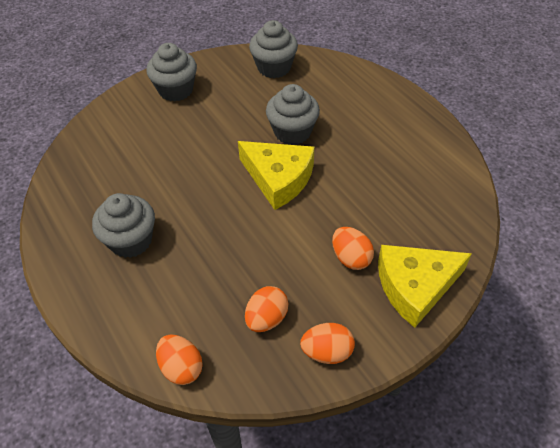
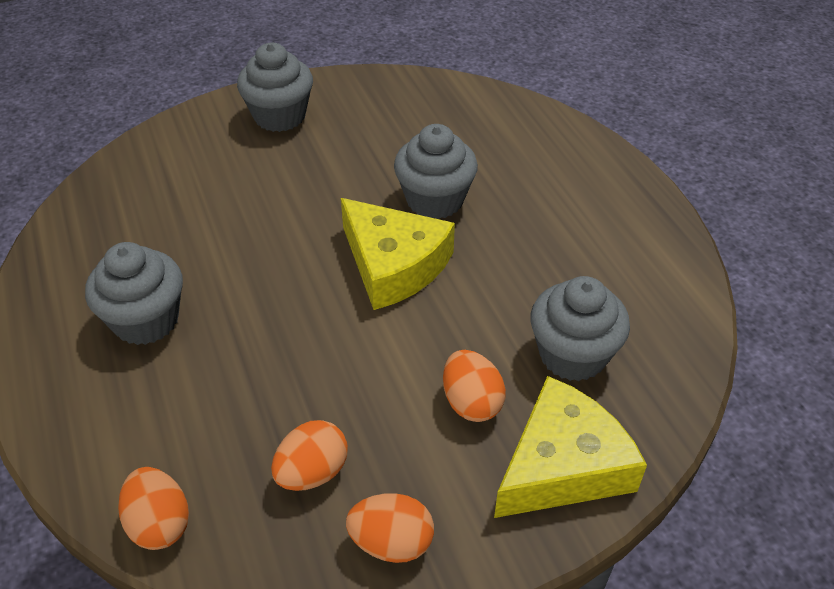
camera: 10 degrees right, 5 degrees down
grey cupcake [249,20,298,78] -> grey cupcake moved to [531,276,630,381]
yellow cheese [378,245,472,328] -> yellow cheese turned 150 degrees clockwise [494,376,647,518]

